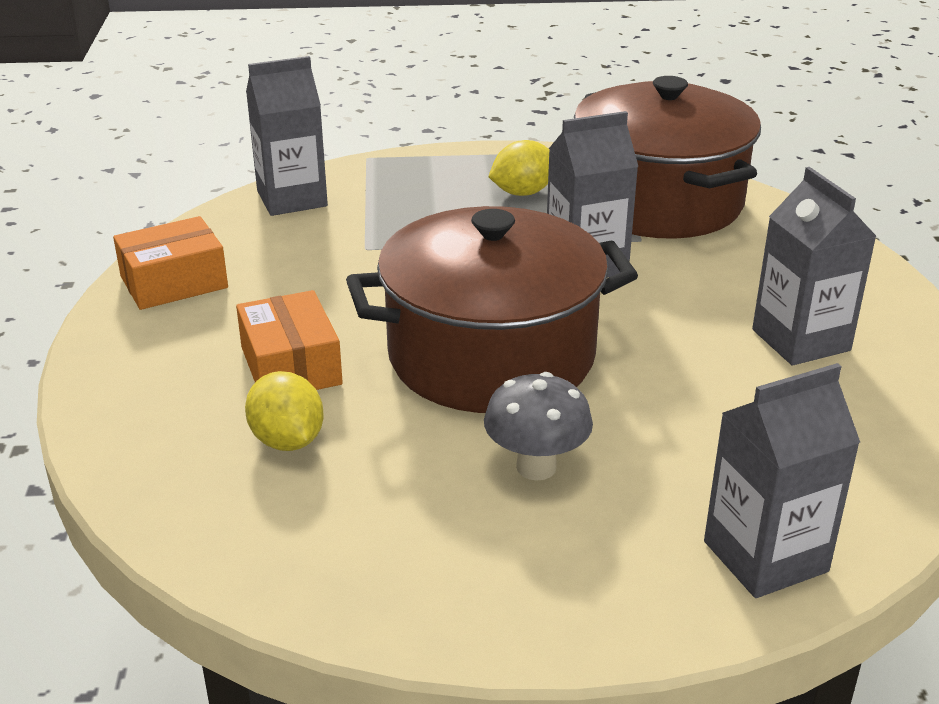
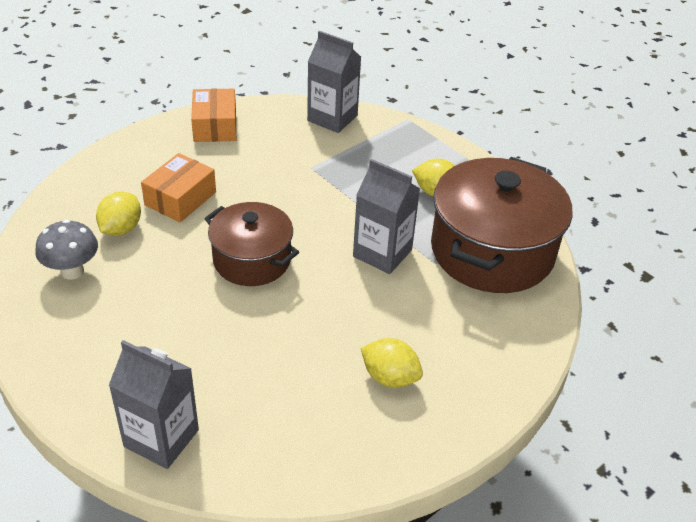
camera: 50 degrees right, 10 degrees up
orange box [113,216,228,310] -> orange box turned 60 degrees clockwise [191,89,236,142]
brown pot [346,206,638,413] -> brown pot [204,202,299,286], size x0.61
grey mushroom [484,372,593,481] -> grey mushroom moved to [35,220,98,280]
grey carton [752,167,877,365] -> yellow lemon [361,338,423,388]

